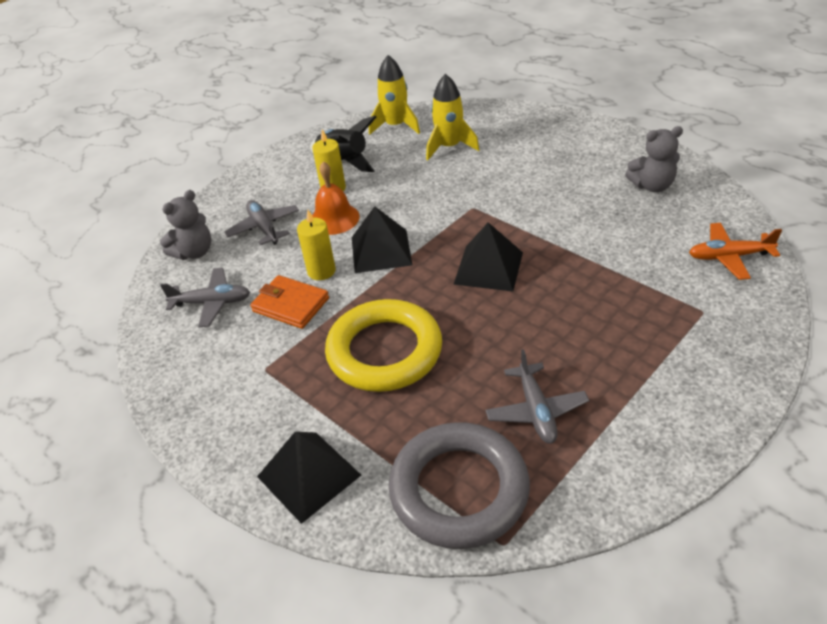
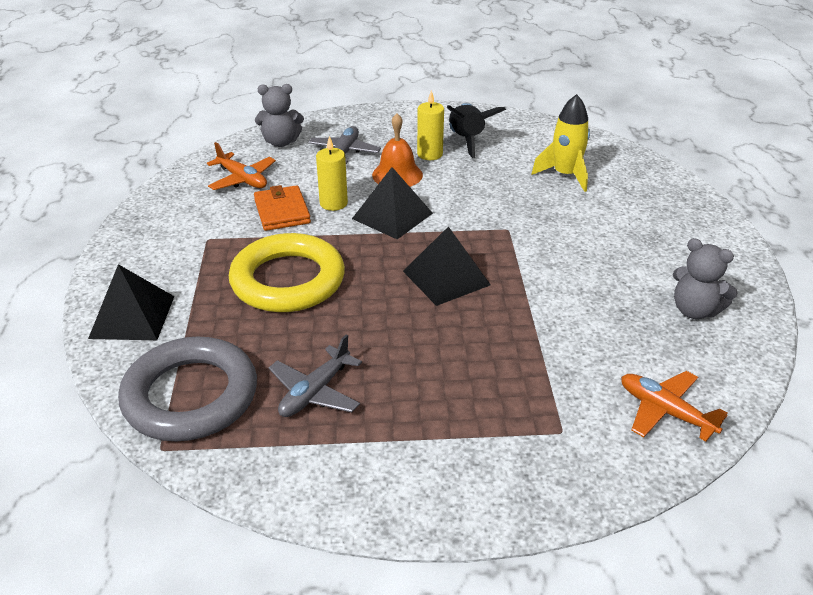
camera: 40 degrees right, 5 degrees down
grey plane [160,268,250,327] -> orange plane [207,142,276,190]
yellow rocket [369,55,420,135] -> none

